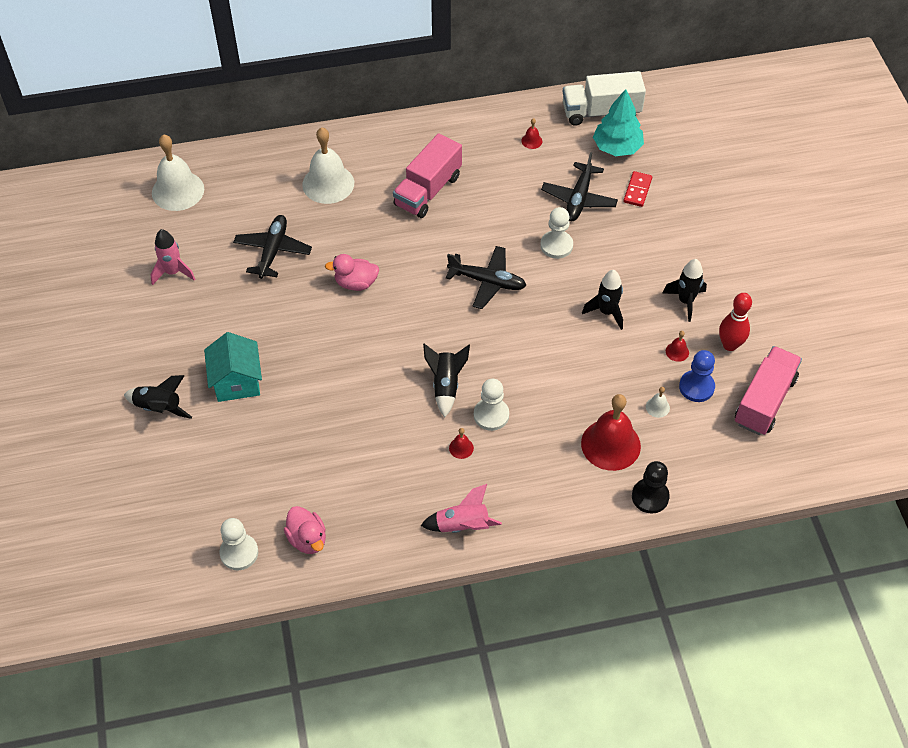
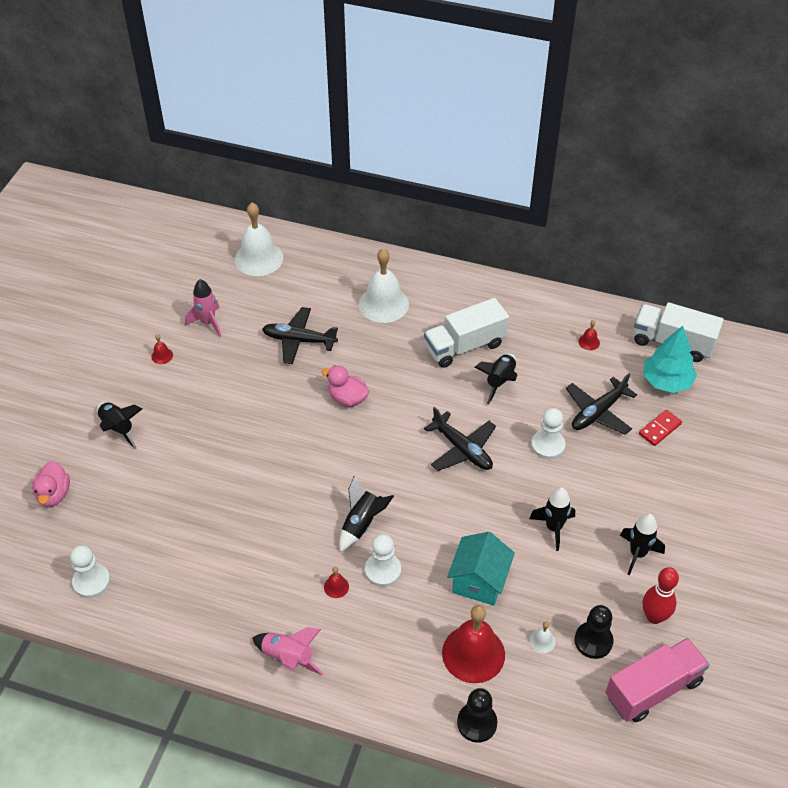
camera: 30 degrees right, 5 degrees down
turquoise house [204,332,262,402] -> turquoise house moved to [447,532,515,606]
black plane [233,215,312,279] -> black plane turned 120 degrees counterclockwise [262,307,338,364]
pink duck [284,506,326,554] -> pink duck moved to [32,461,70,507]
pink truck [393,133,462,218] -> white truck [424,298,509,368]
red bell [666,331,689,362] -> red bell moved to [151,334,173,364]
blue pawn [679,350,715,402] -> black pawn [574,605,614,659]
none -> black rocket [474,354,518,404]

